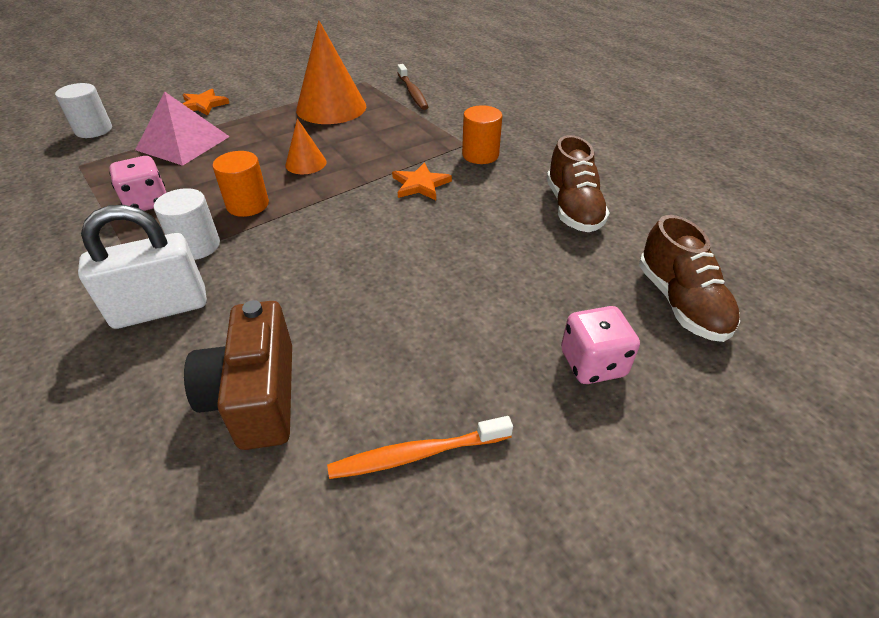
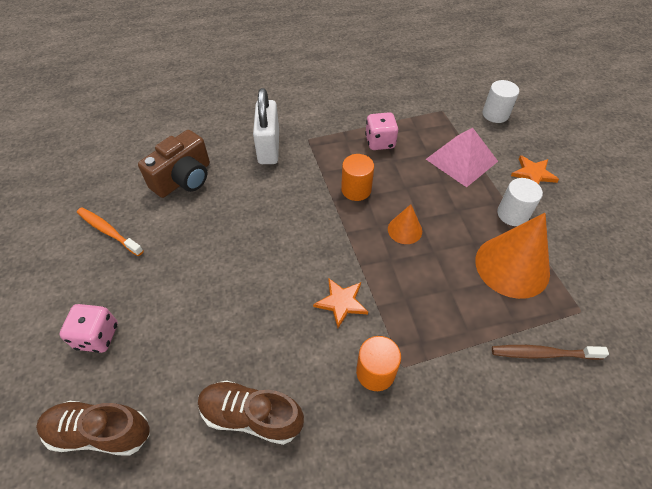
camera: 110 degrees right, 10 degrees up
white cylinder [154,188,220,260] -> white cylinder moved to [497,178,543,226]
brown camera [184,300,292,450] -> brown camera turned 120 degrees clockwise [138,130,210,198]
orange toothbrush [327,416,513,479] -> orange toothbrush turned 60 degrees counterclockwise [77,207,144,256]

